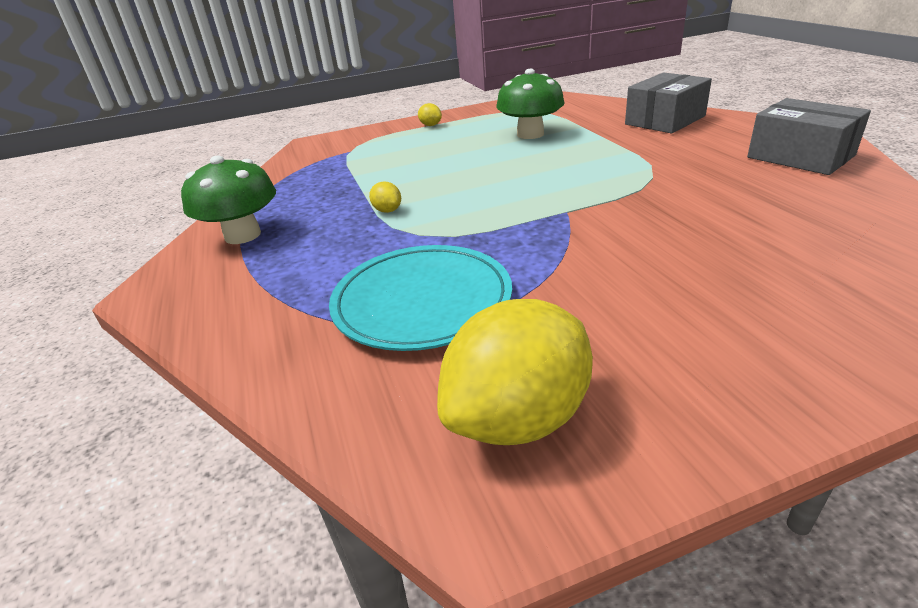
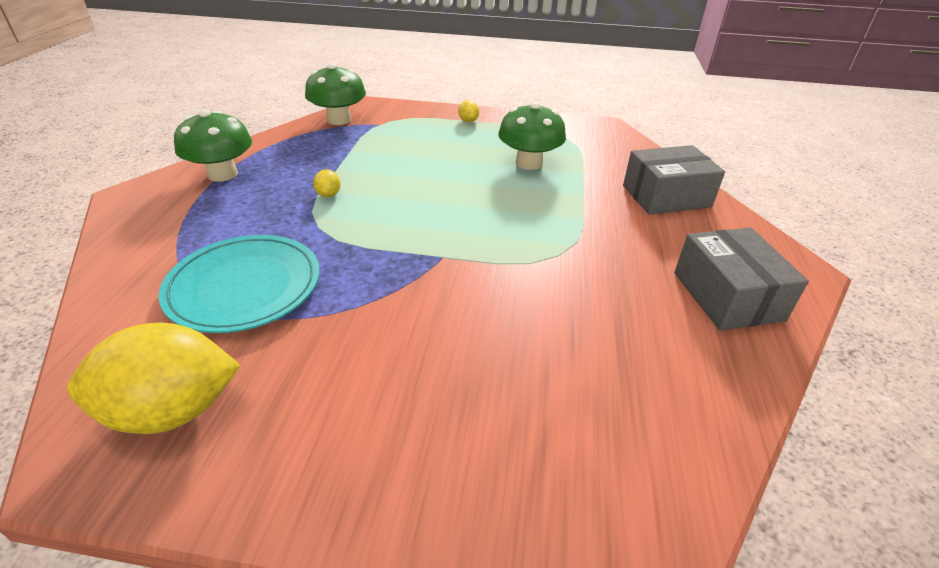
camera: 25 degrees right, 5 degrees up
none -> green mushroom [305,63,366,125]

